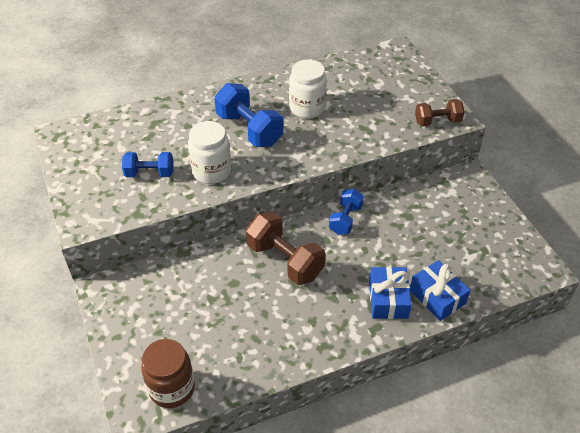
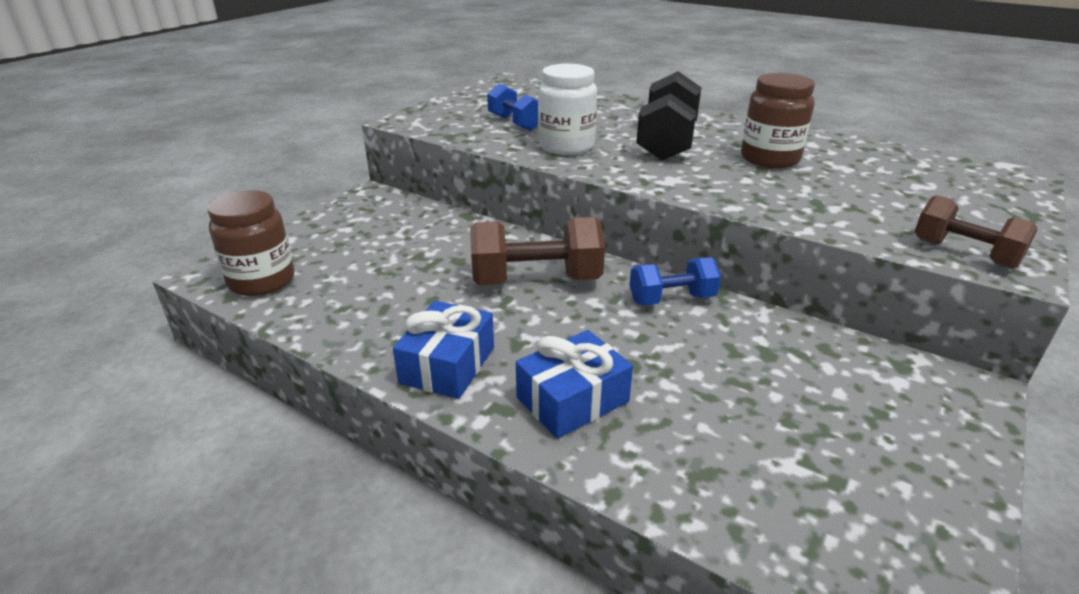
camera: 55 degrees right, 15 degrees down
blue dumbbell [214,83,283,147] -> black dumbbell [636,71,702,160]
brown dumbbell [246,212,325,285] -> brown dumbbell turned 75 degrees clockwise [470,217,605,285]
white jar [289,60,327,118] -> brown jar [741,73,815,168]
blue gift [410,260,471,321] -> blue gift moved to [393,301,494,399]

